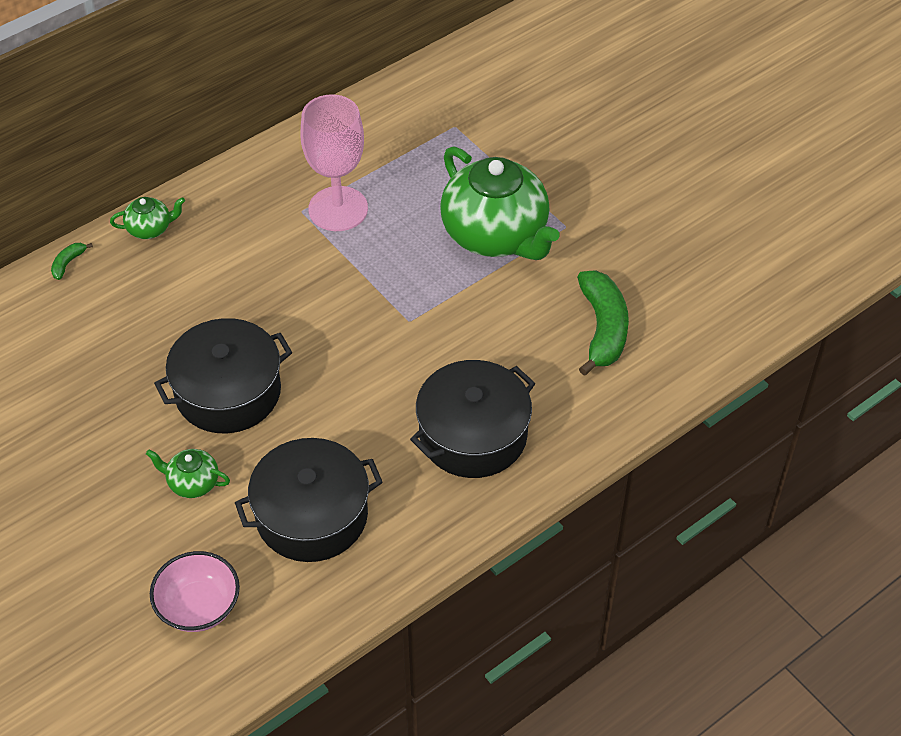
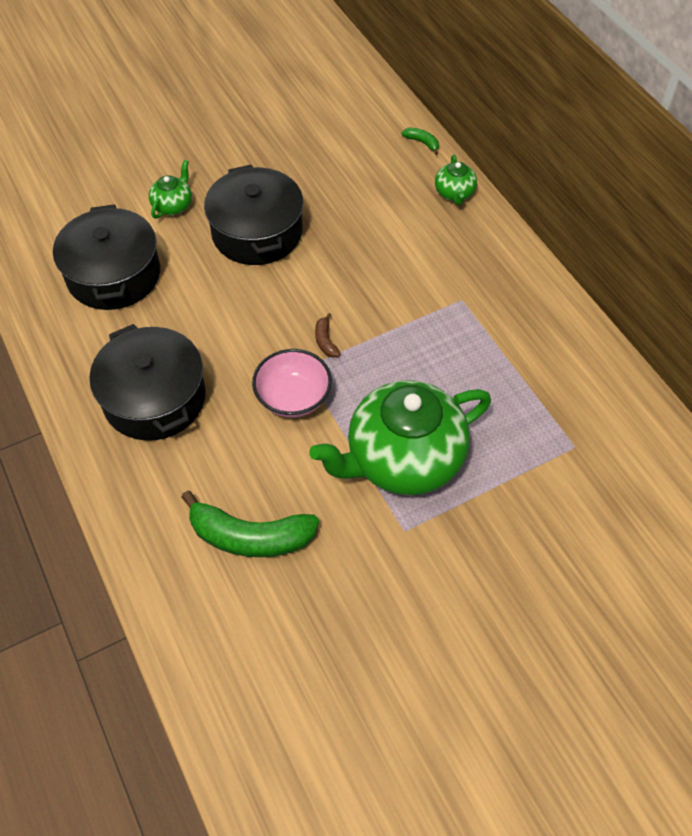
camera: 100 degrees right, 5 degrees up
pink bowl [150,551,240,632] -> pink bowl moved to [252,349,332,418]
pink goblet [301,94,368,231] -> none
none -> brown banana [315,313,341,358]

